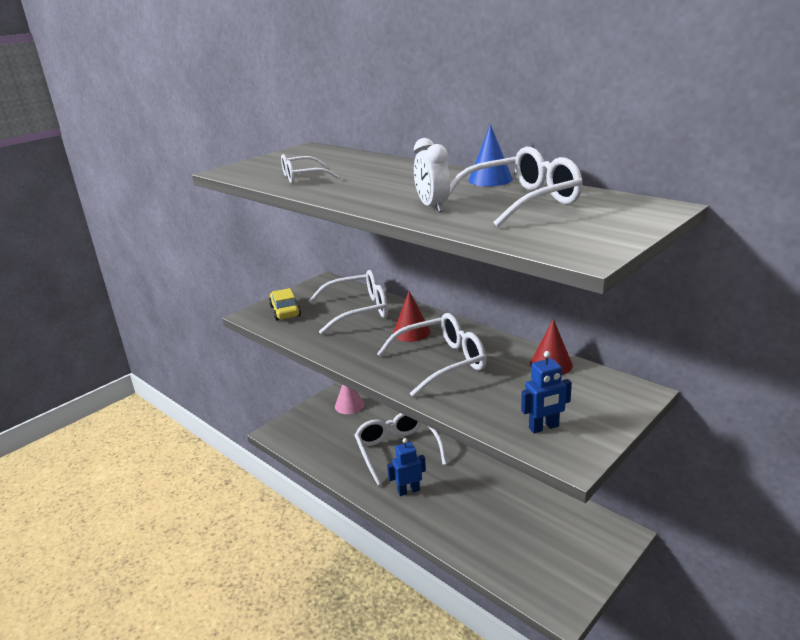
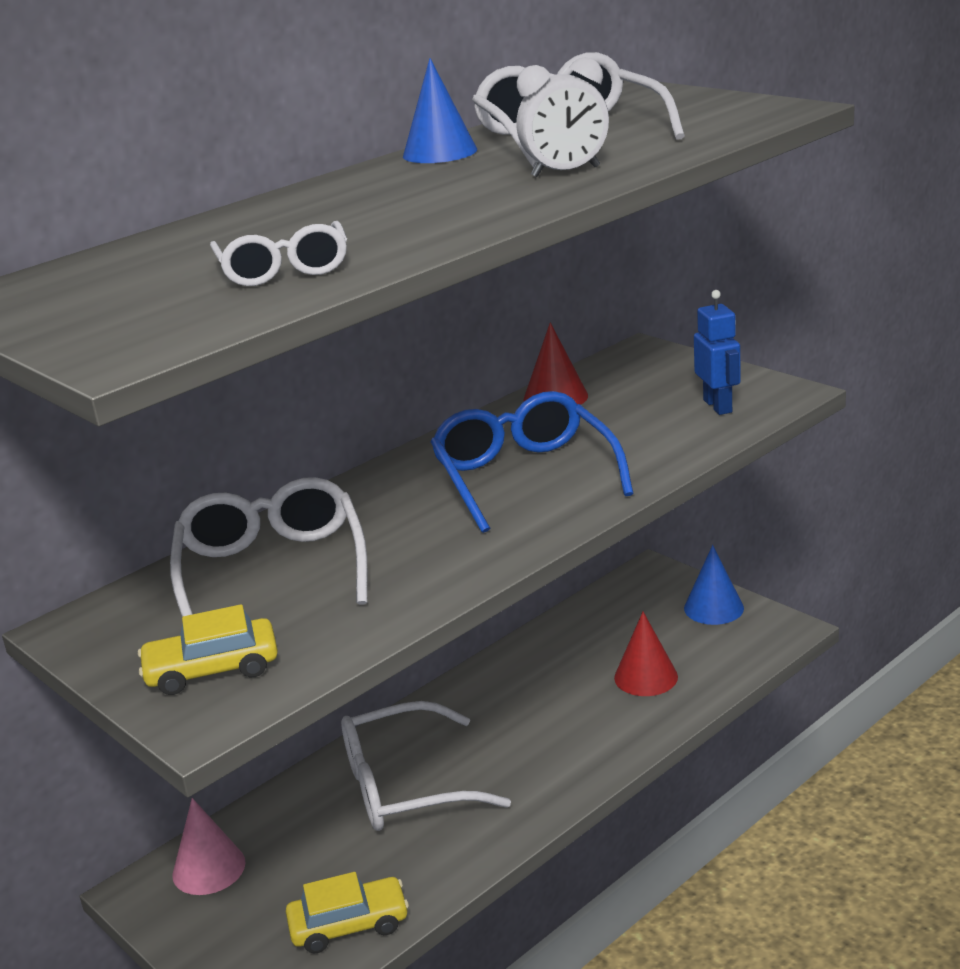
camera: 85 degrees left, 0 degrees up
white glasses [377,313,486,397] -> blue glasses [431,391,634,533]
blue robot [387,438,426,496] -> none
red cone [393,291,430,342] -> red cone moved to [614,612,678,696]
none -> yellow car [286,872,409,953]
none -> blue cone [684,545,744,625]

